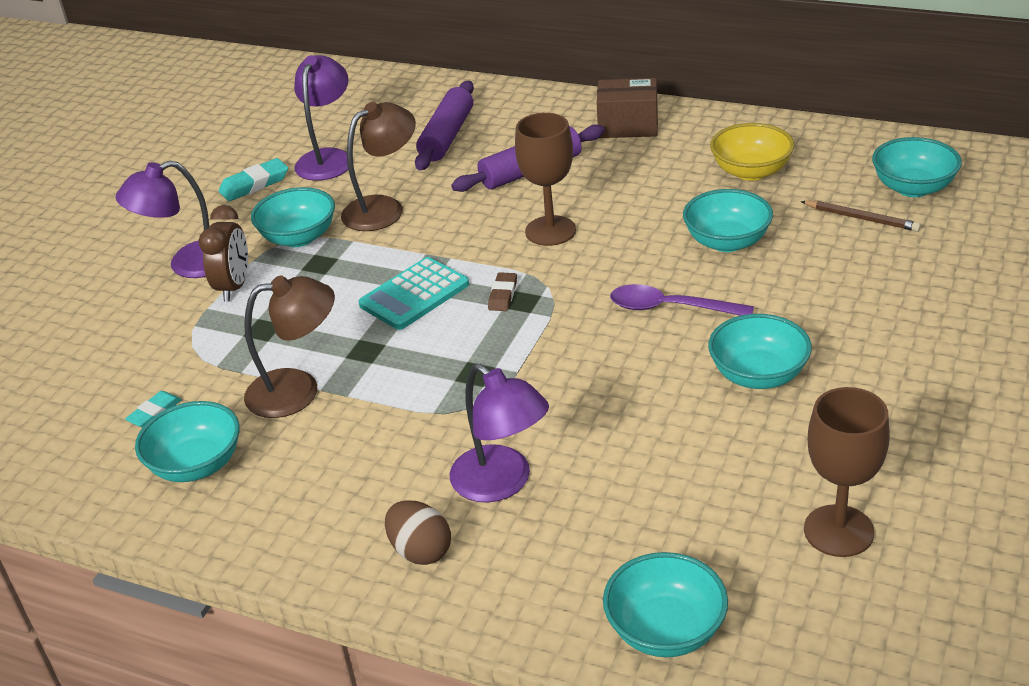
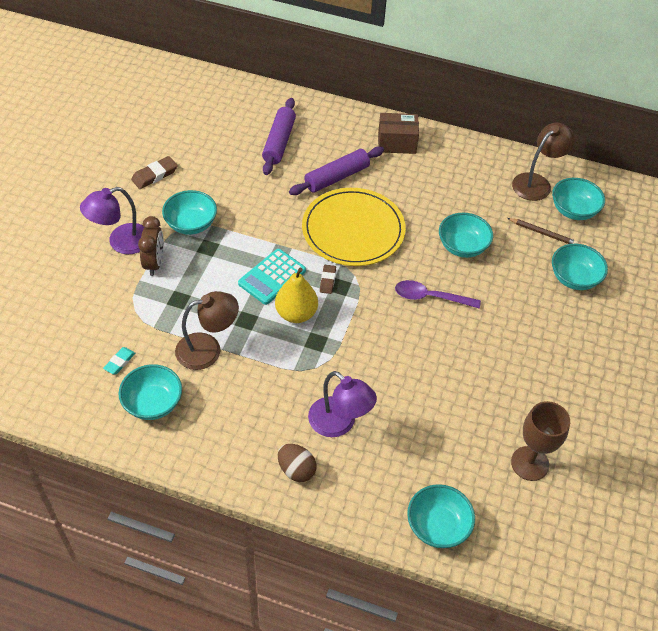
camera: 10 degrees left, 15 degrees up
turquoise eraser [219,158,288,201] -> brown eraser [131,156,178,189]
purple lamp [294,55,348,181] -> none
brown lamp [341,102,416,231] -> brown lamp moved to [512,123,575,201]
brown goblet [515,113,576,246] -> yellow plate [302,188,406,266]
turquoise bowl [708,314,812,389] -> turquoise bowl moved to [552,244,608,290]
yellow bowl [710,123,794,181] -> none
none -> yellow pear [275,268,318,323]

